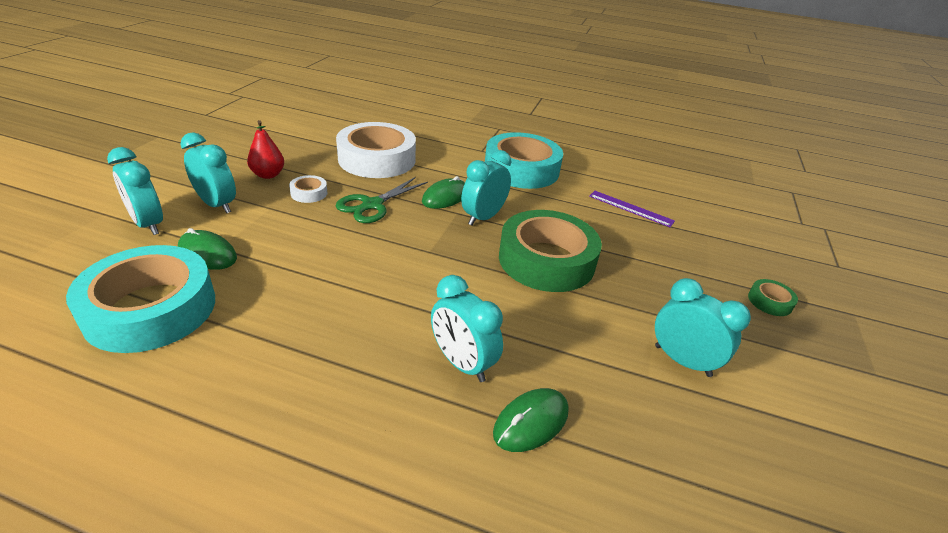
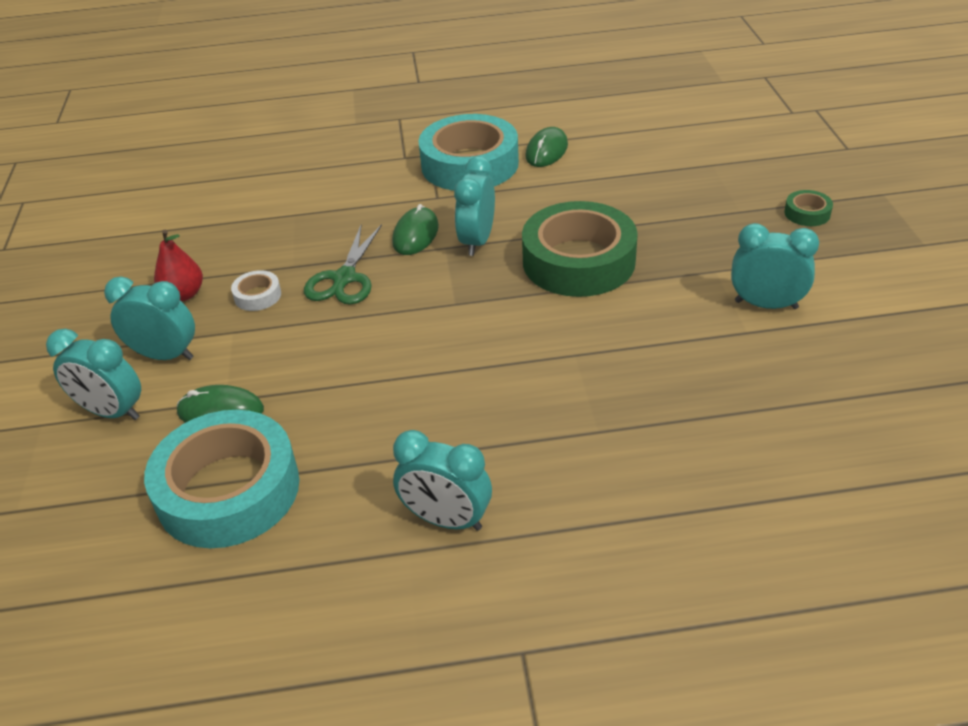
camera: 20 degrees left, 5 degrees up
white tape [336,122,416,178] -> none
turquoise clock [431,275,503,382] -> turquoise clock moved to [393,430,492,531]
green mouse [493,388,569,452] -> green mouse moved to [525,127,568,167]
purple ruler [589,191,675,227] -> none

